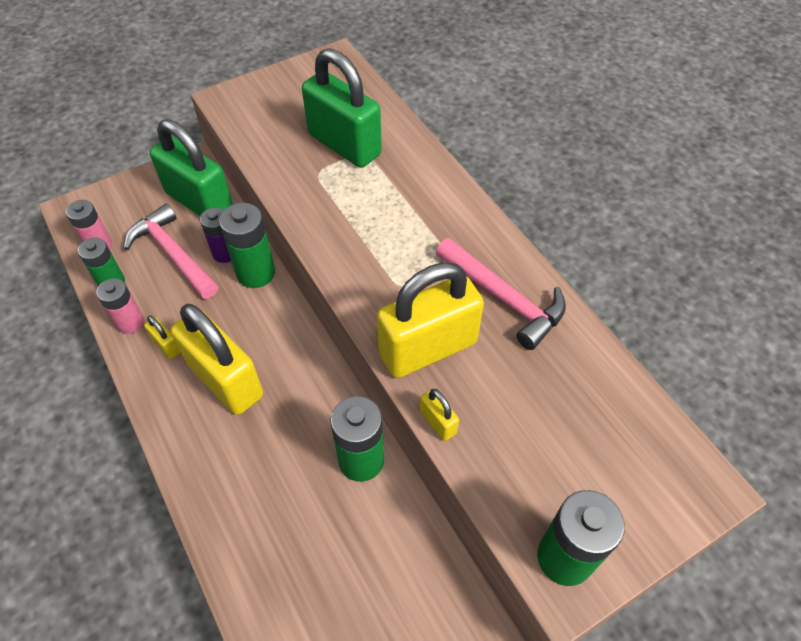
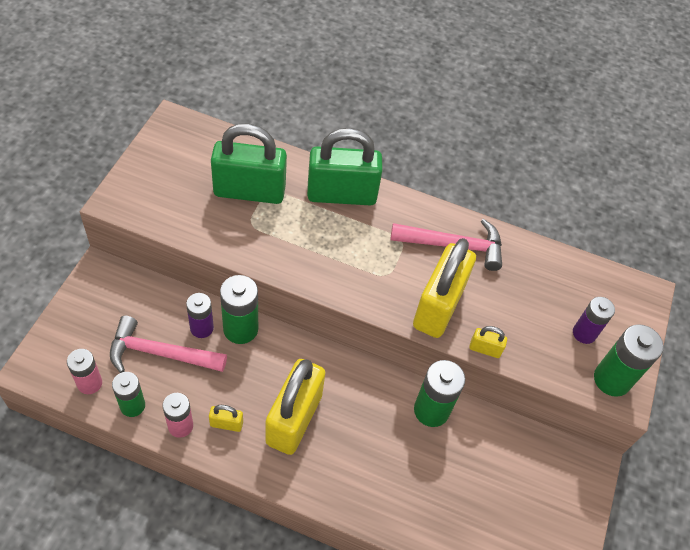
camera: 45 degrees left, 0 degrees up
green padlock [150,119,233,216] -> green padlock moved to [307,128,383,205]
yellow padlock [171,304,263,415] -> yellow padlock turned 75 degrees counterclockwise [265,359,326,455]
none -> purple battery [573,297,615,344]

